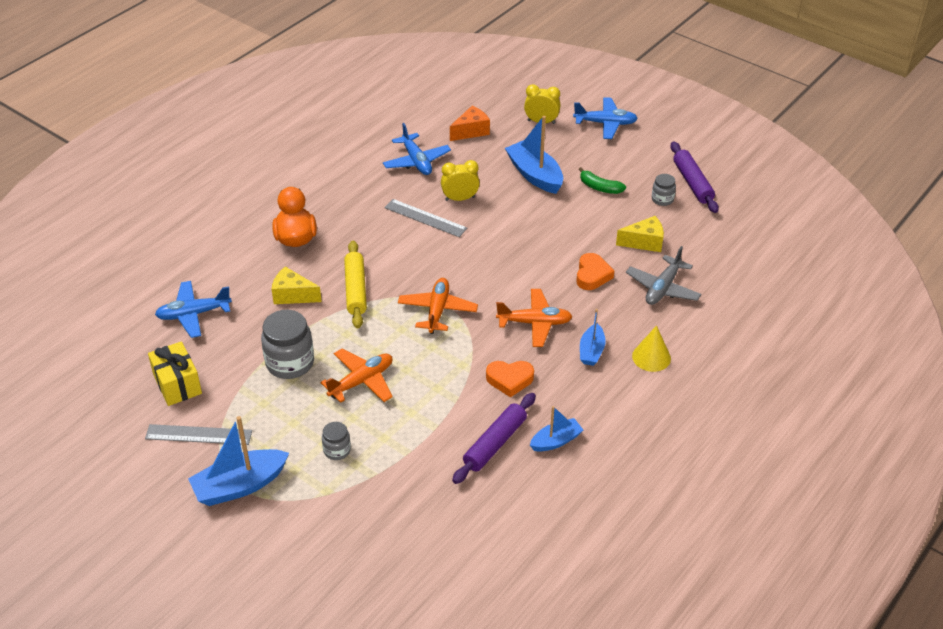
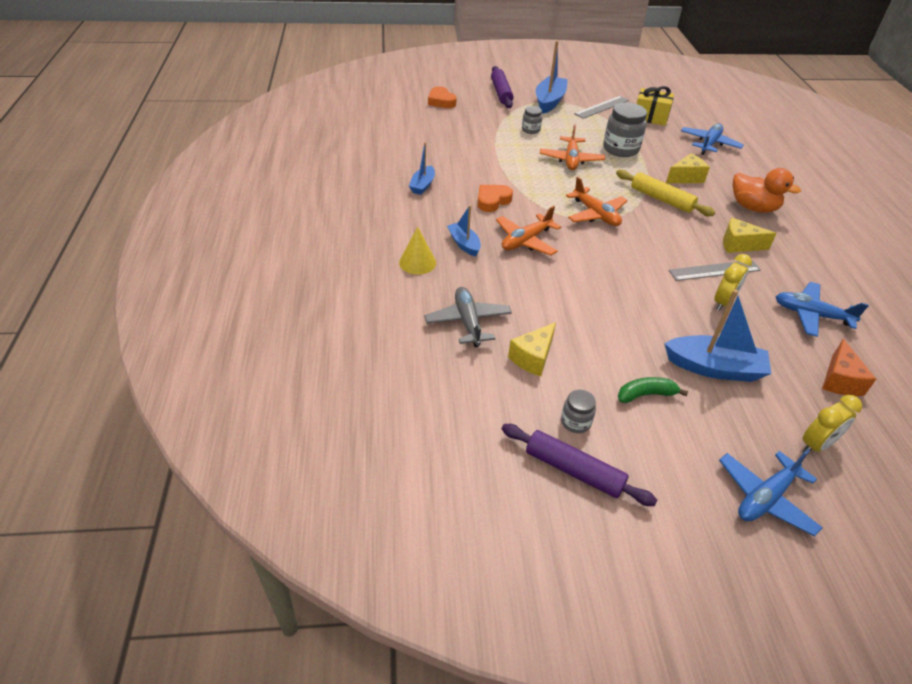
camera: 135 degrees right, 0 degrees up
purple rolling pin [452,393,536,484] -> purple rolling pin moved to [491,66,514,108]
orange heart [576,253,614,290] -> orange heart moved to [428,86,457,108]
none -> yellow cheese [723,218,777,253]

